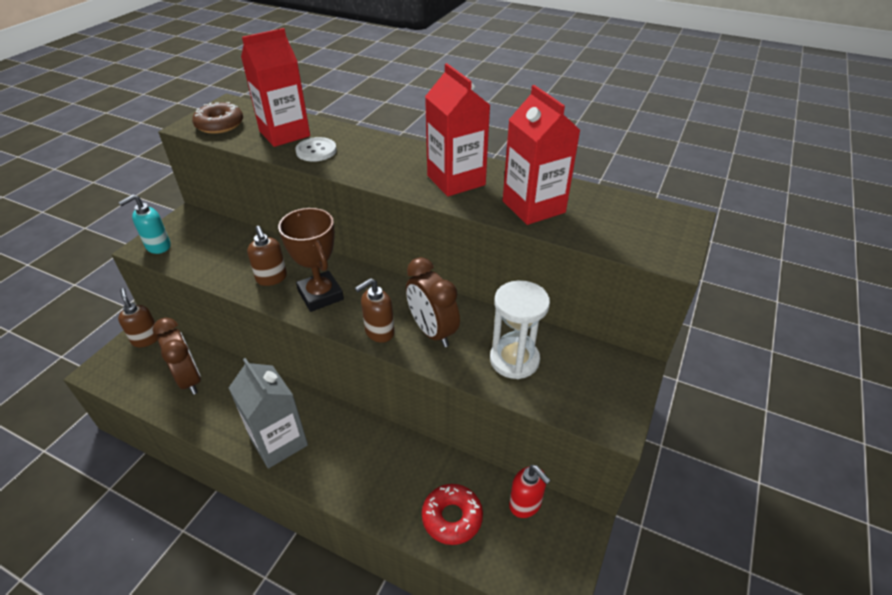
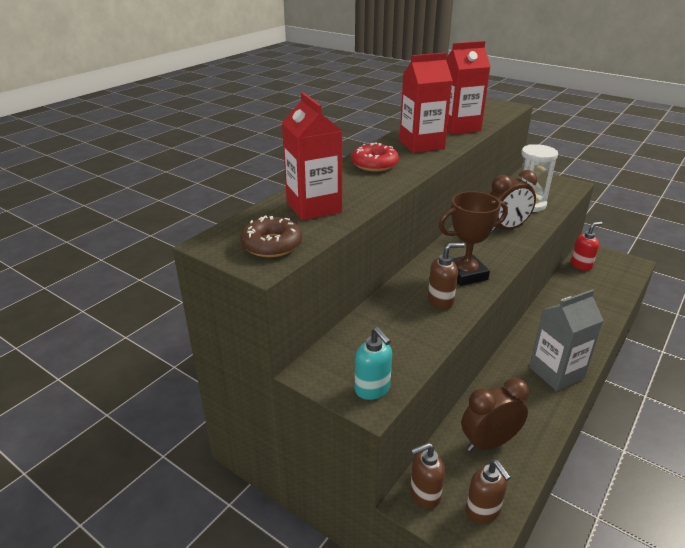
camera: 80 degrees left, 10 degrees down
white button [295,137,337,162] -> none
brown soap dispenser [355,278,394,343] -> brown soap dispenser moved to [466,460,511,523]
red donut [422,484,483,545] -> red donut moved to [352,142,399,172]

